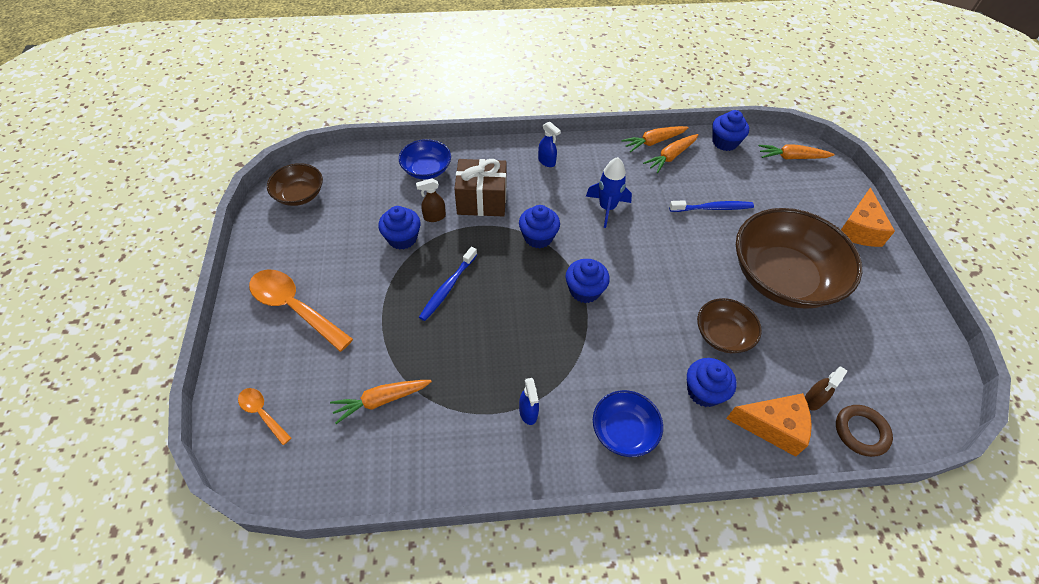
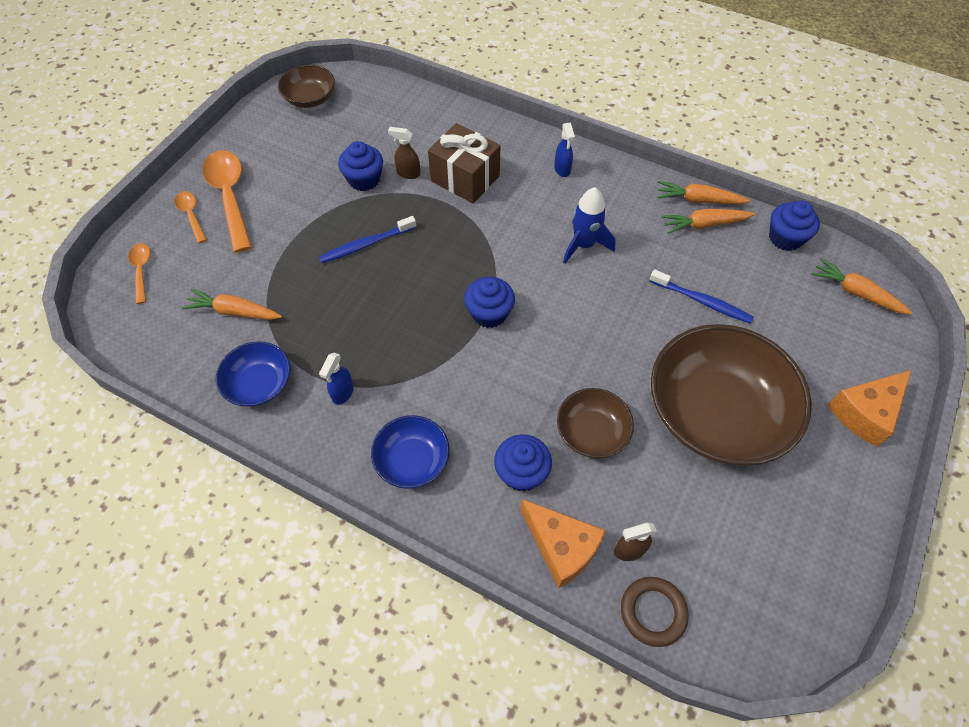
camera: 35 degrees right, 5 degrees up
blue bowl [399,139,451,179] -> blue bowl moved to [216,341,291,407]
blue cupcake [519,205,560,248] -> none
none -> orange spoon [175,191,207,243]

